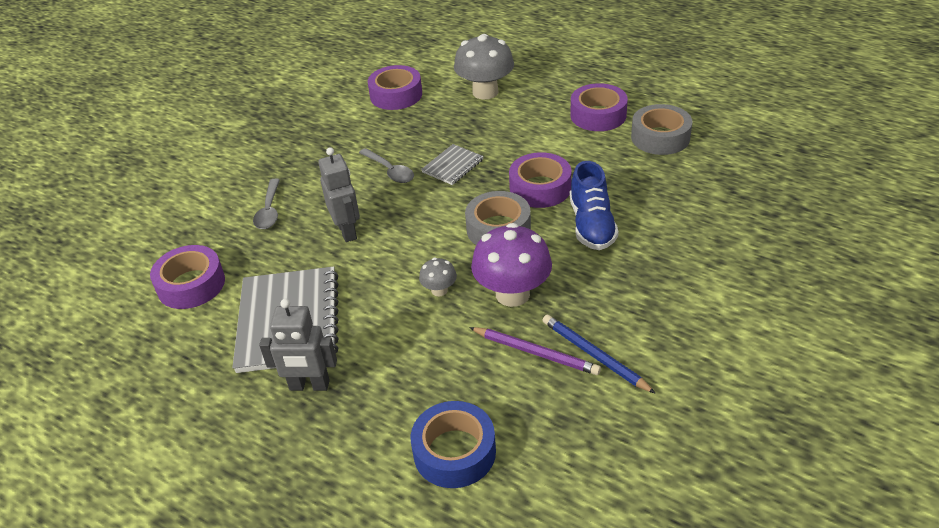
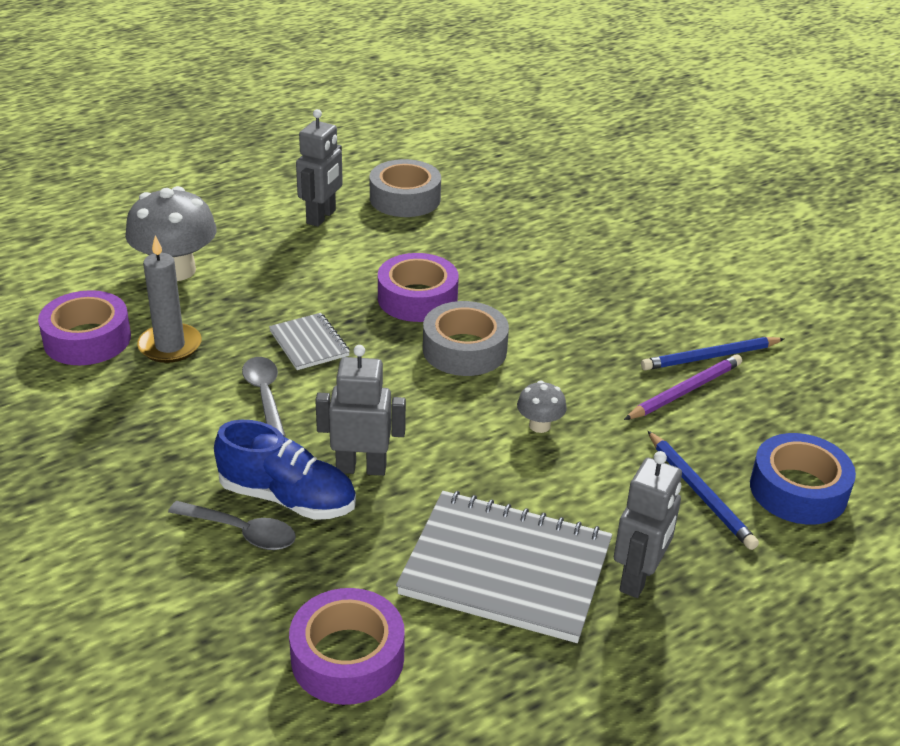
camera: 70 degrees left, 5 degrees down
grey spoon [359,148,414,183] -> grey spoon turned 90 degrees counterclockwise [242,357,286,437]
purple mushroom [471,223,552,307] -> none
purple tape [570,83,628,131] -> grey robot [296,109,343,227]
blue shoe [570,161,619,250] -> blue shoe moved to [214,420,356,520]
none -> grey candle [137,235,202,363]
none -> blue pencil [648,431,759,550]

